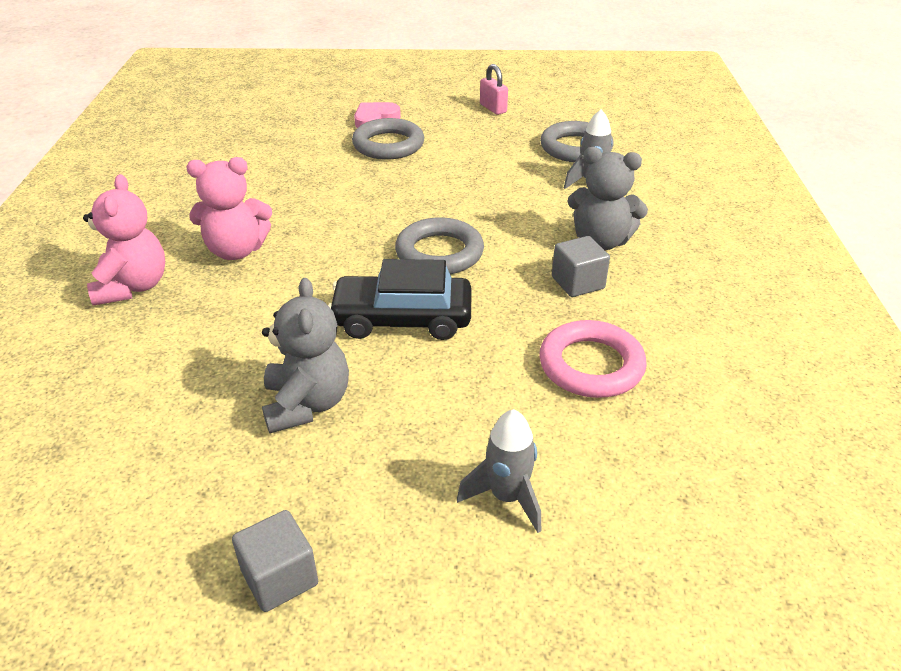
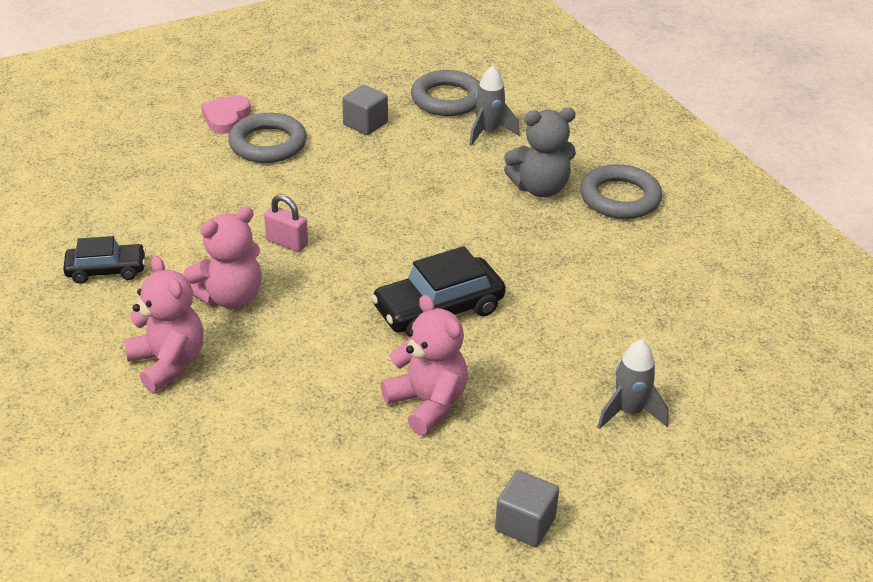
camera: 30 degrees left, 0 degrees up
grey teddy bear [262,278,349,433] -> pink teddy bear [381,295,468,435]
grey ring [395,217,484,274] -> grey ring moved to [580,164,662,219]
pink padlock [480,64,508,115] -> pink padlock moved to [264,194,308,252]
pink ring [539,320,647,398] -> none
grey cube [552,236,610,297] -> grey cube moved to [342,85,388,135]
none -> black car [63,236,146,284]

